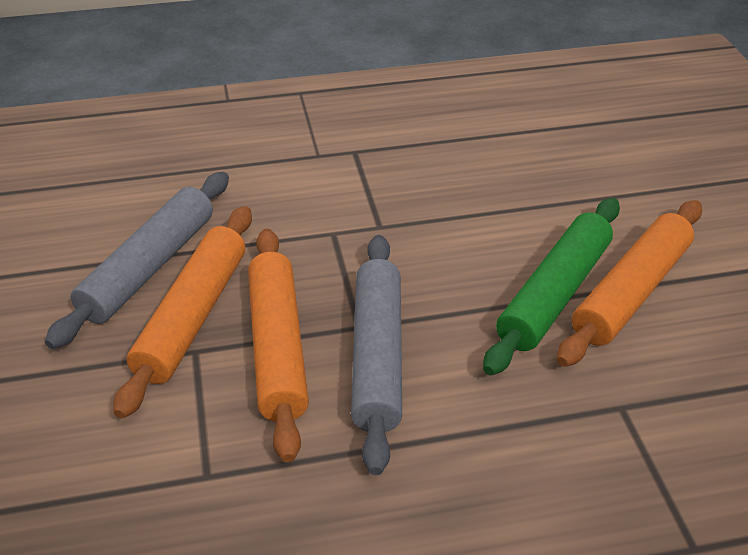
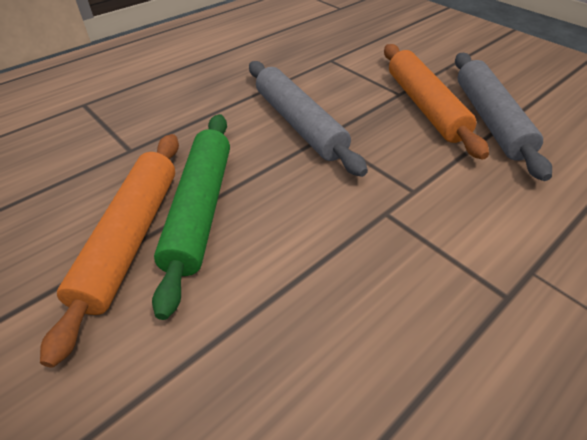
camera: 150 degrees right, 5 degrees up
orange rolling pin [248,229,309,462] -> none

